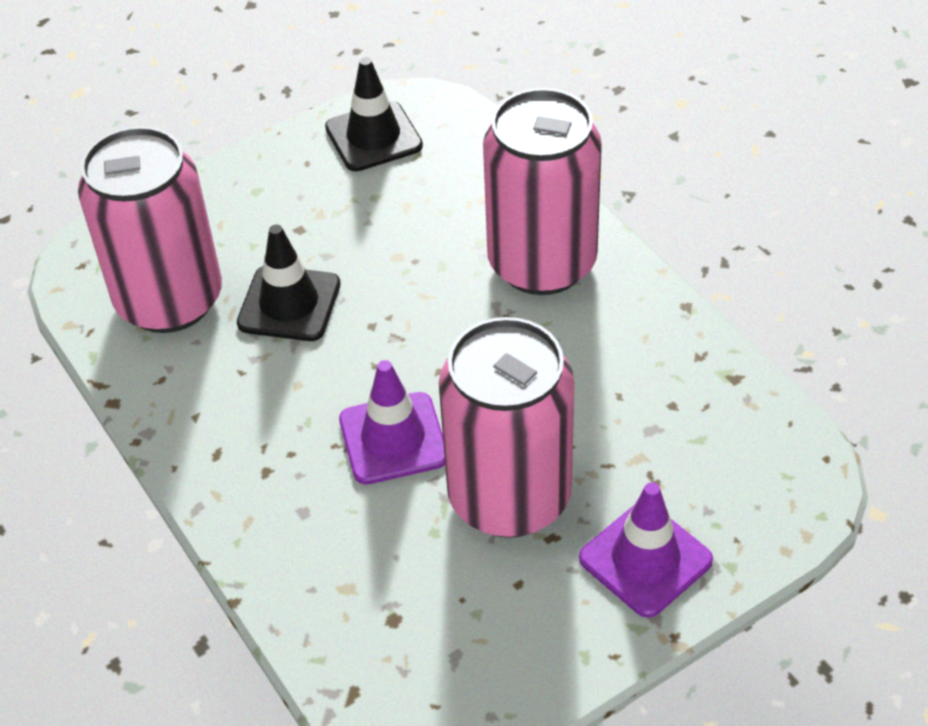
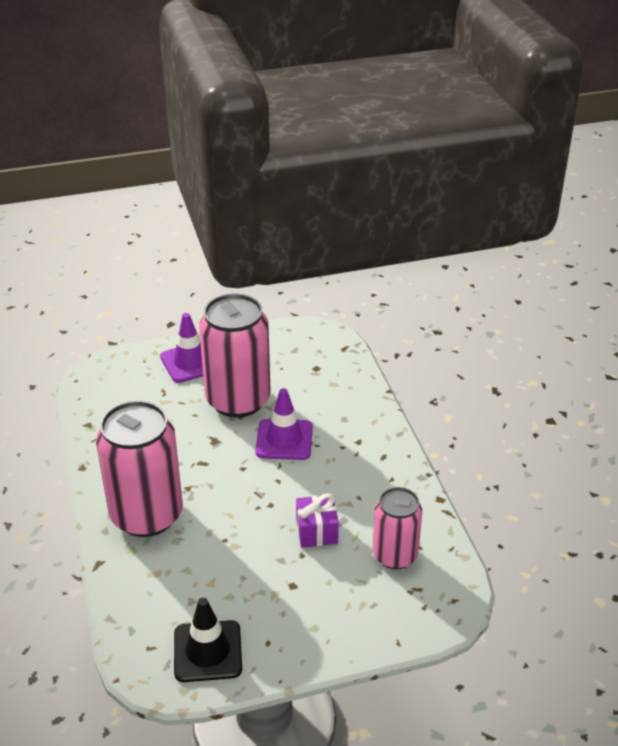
camera: 165 degrees left, 10 degrees down
pink can [78,126,222,333] -> pink can [373,487,422,569], size x0.60
black traffic cone [237,225,340,341] -> purple gift [296,493,339,548]

